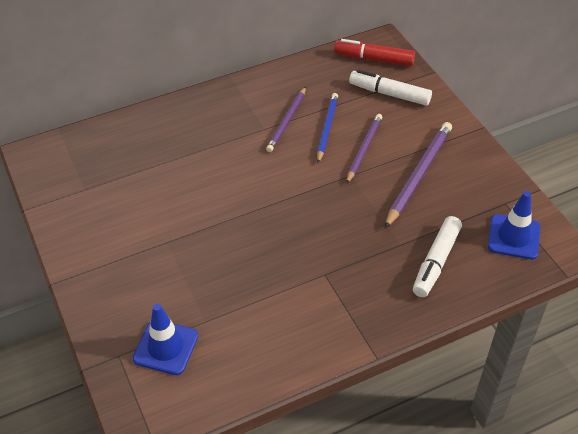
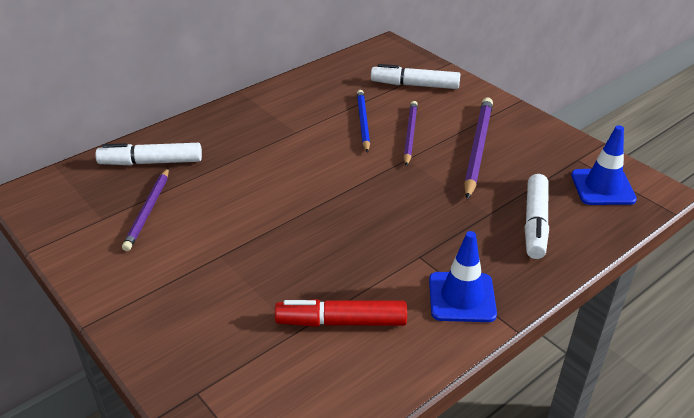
camera: 15 degrees left, 10 degrees down
blue traffic cone [133,304,198,375] -> blue traffic cone moved to [429,231,497,322]
purple pencil [266,87,306,152] -> purple pencil moved to [122,168,169,251]
red marker [334,39,415,66] -> red marker moved to [275,299,407,327]
none -> white marker [95,143,202,165]

